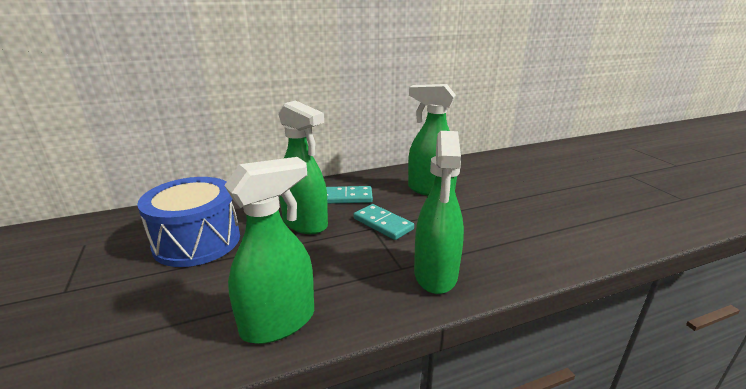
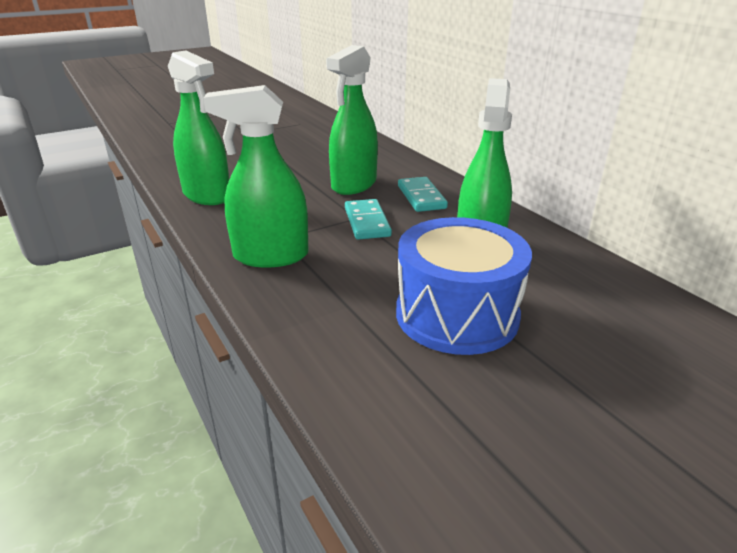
camera: 80 degrees right, 5 degrees up
blue drum [137,177,240,267] -> blue drum moved to [396,217,532,355]
turquoise domino [353,204,414,240] -> turquoise domino turned 45 degrees counterclockwise [345,199,392,240]

